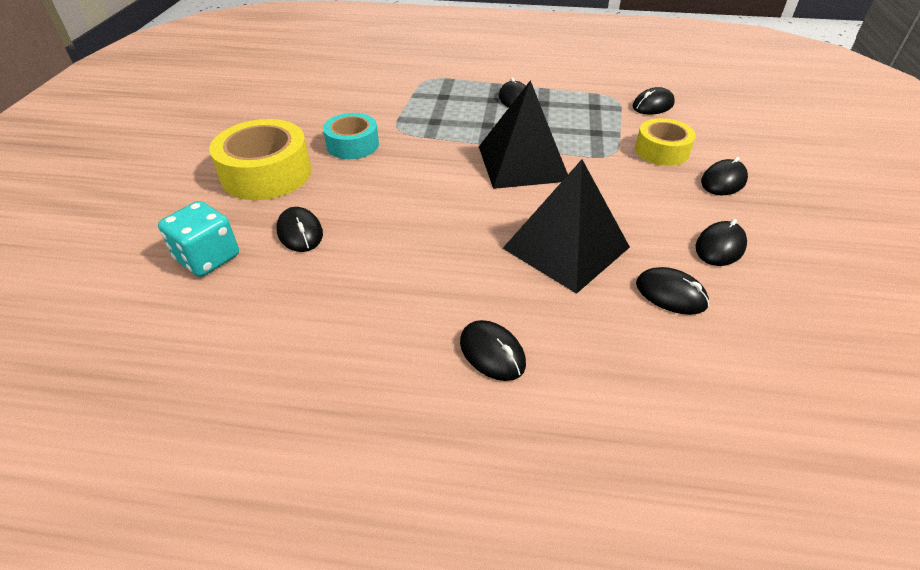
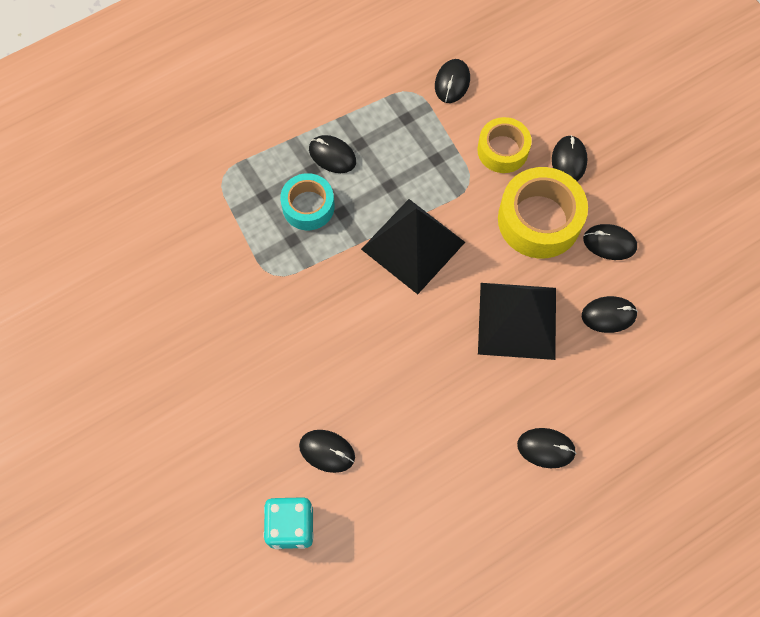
camera: 40 degrees left, 25 degrees up
yellow tape [209,119,311,200] -> yellow tape moved to [498,167,588,259]
turquoise tape [323,113,379,159] -> turquoise tape moved to [280,173,335,230]
black mouse [696,219,747,266] -> black mouse turned 75 degrees counterclockwise [583,224,637,260]

